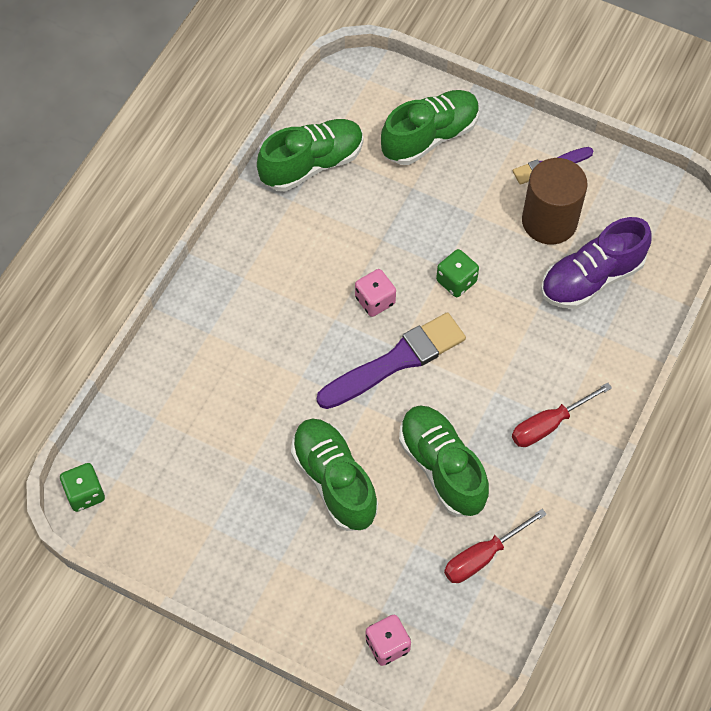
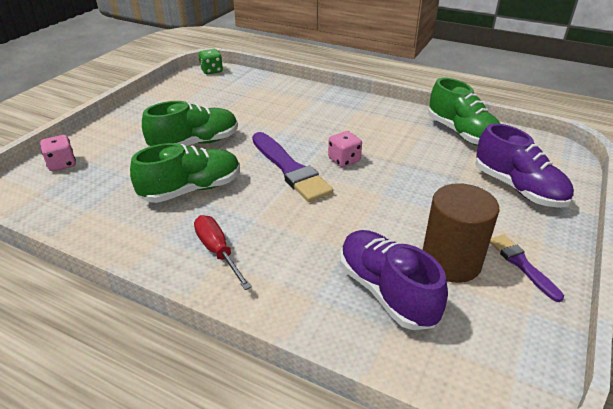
camera: 90 degrees right, 25 degrees down
green shoe [381,90,480,165] -> purple shoe [475,123,574,208]
green dice [436,249,479,297] -> none
red screwdriver [444,509,547,583] -> none

